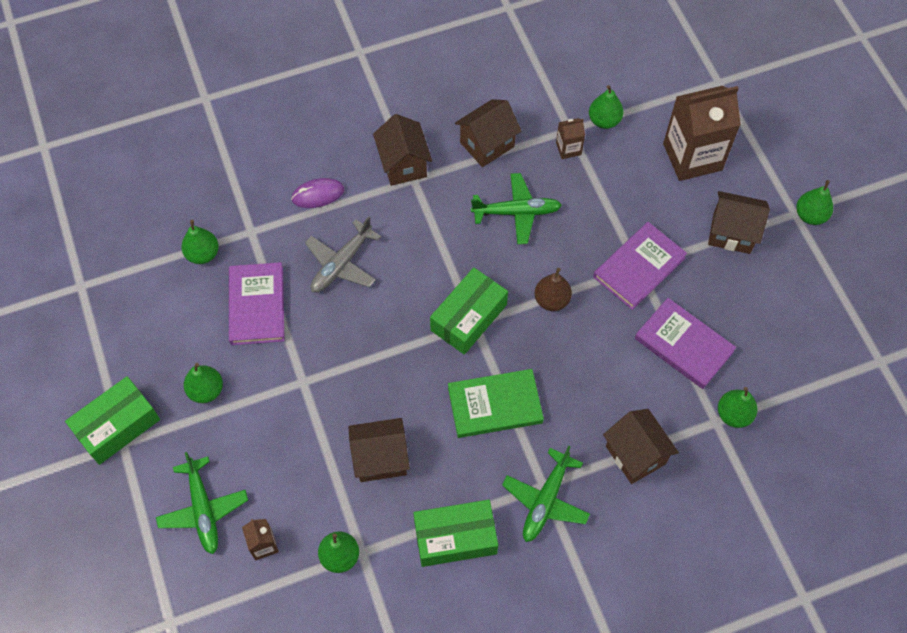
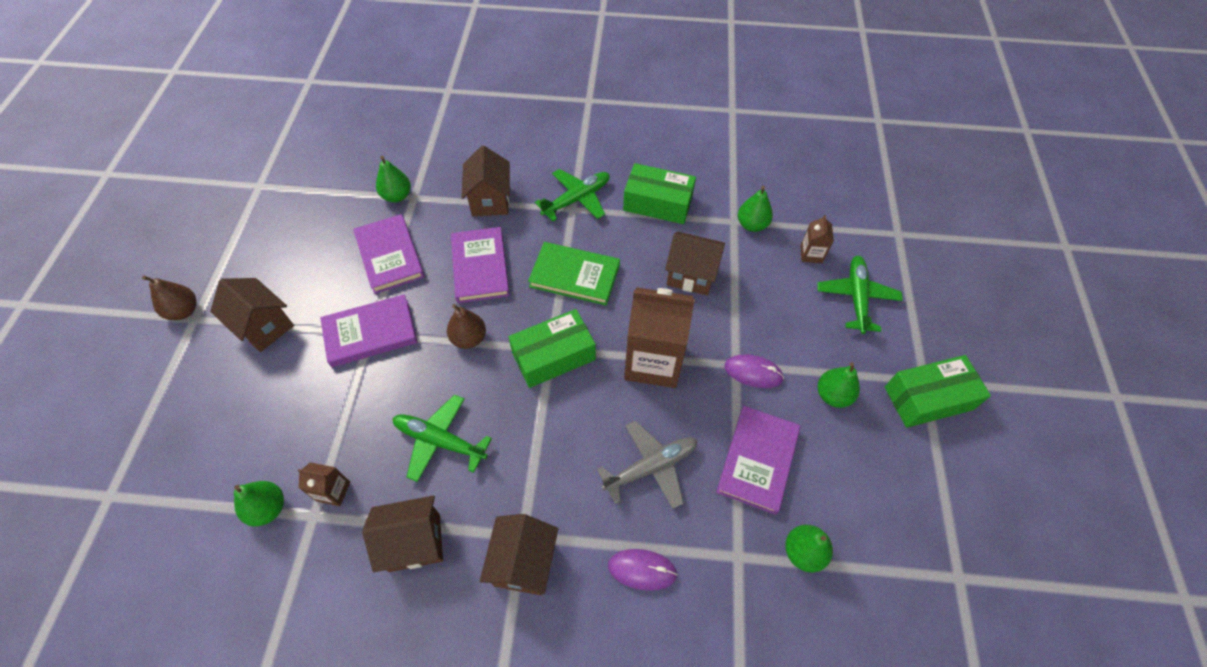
camera: 155 degrees left, 5 degrees down
brown carton [663,86,741,181] -> brown carton moved to [624,287,695,388]
green pear [796,180,833,225] -> brown pear [142,276,196,320]
none -> purple book [451,227,510,303]
none -> purple mouse [724,354,784,388]

